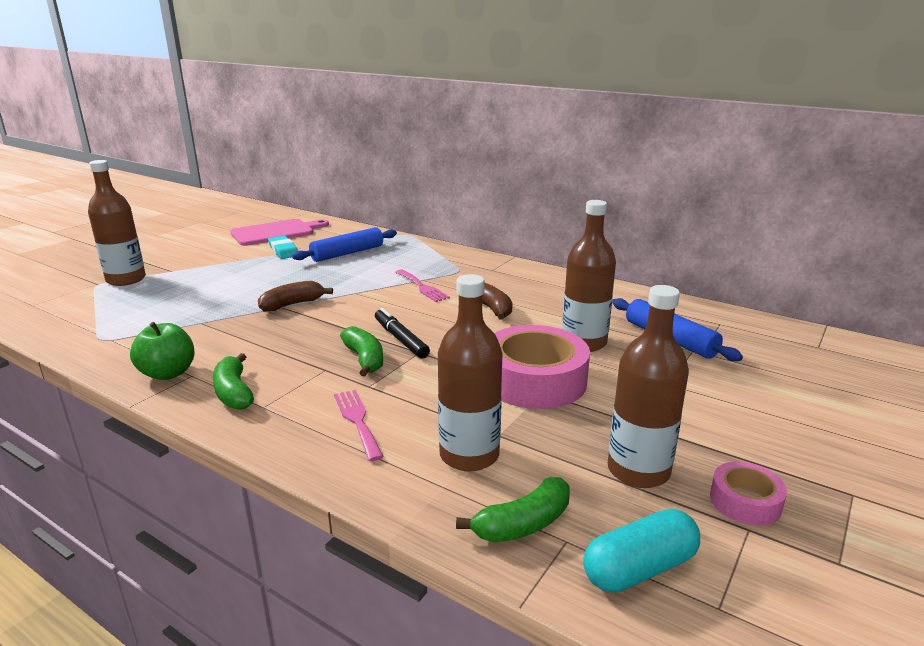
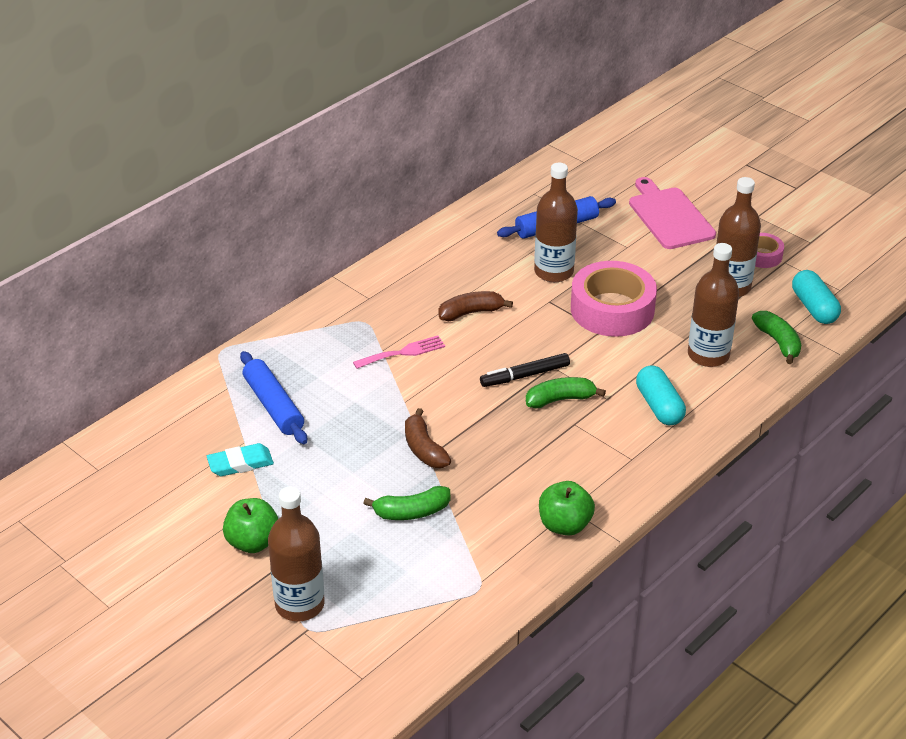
camera: 80 degrees left, 15 degrees up
green banana [213,353,254,410] -> green banana moved to [363,486,450,520]
pink cutting board [230,219,329,246] -> pink cutting board moved to [629,177,716,249]
pink fork [334,390,384,461] -> turquoise capsule [636,365,686,426]
none -> green apple [223,498,278,553]

